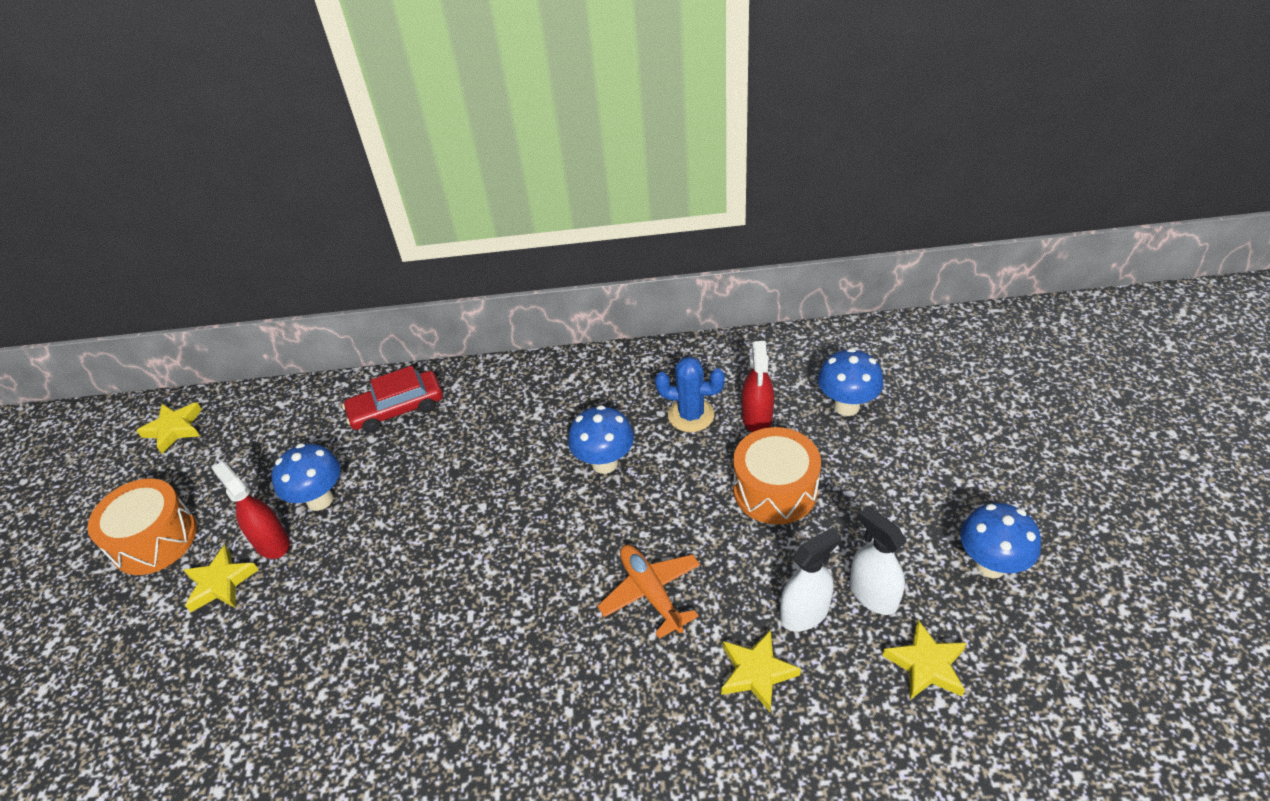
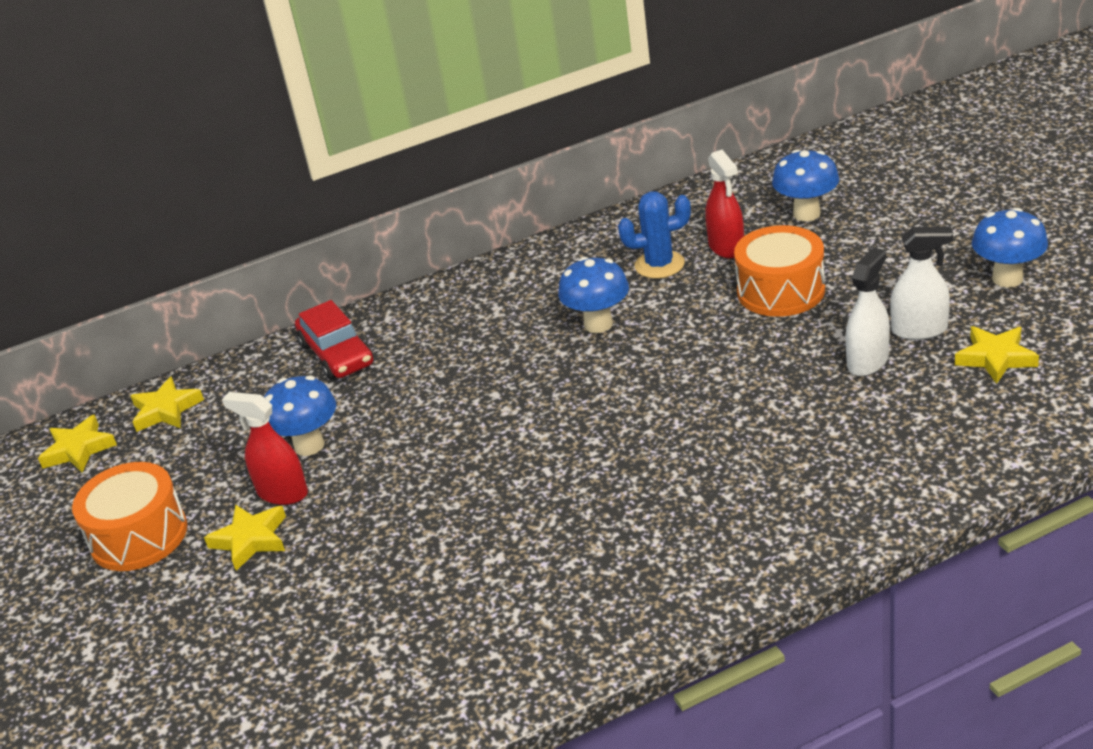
camera: 20 degrees left, 10 degrees down
red car [342,366,443,433] -> red car turned 75 degrees counterclockwise [295,300,374,379]
orange plane [597,545,700,639] -> none
yellow star [721,630,801,712] -> yellow star moved to [131,376,204,432]
white spray bottle [850,506,906,615] -> white spray bottle turned 150 degrees clockwise [890,226,953,340]

